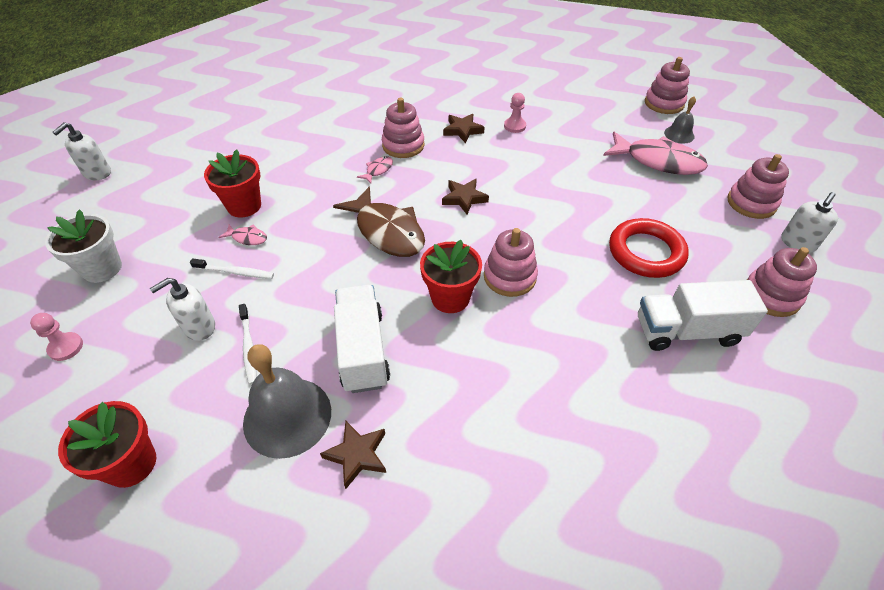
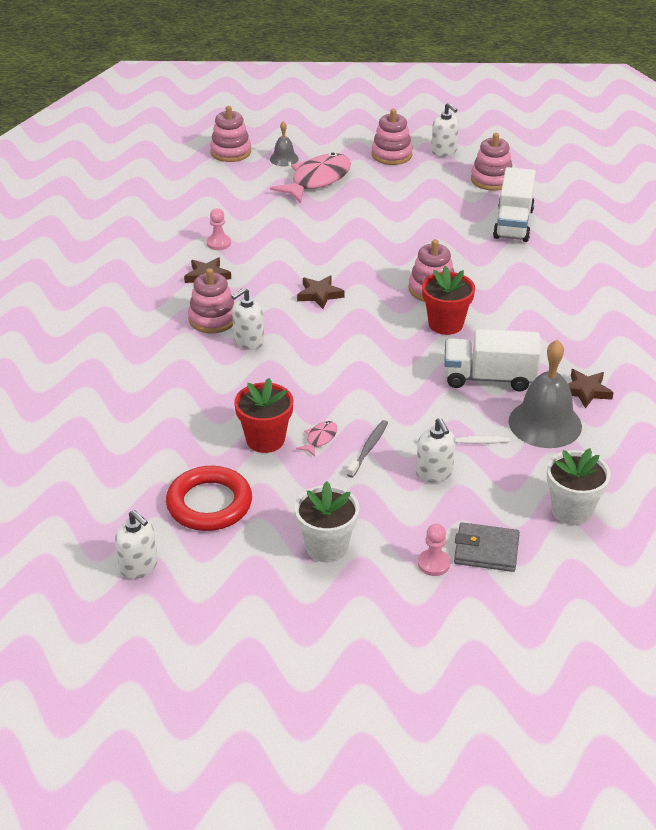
camera: 75 degrees left, 10 degrees down
red flower pot [58,401,156,488] -> white flower pot [547,448,611,525]
white toothbrush [190,258,274,279] -> grey toothbrush [347,420,388,478]
brown fish [333,186,425,257] -> none
pink fish [357,156,393,184] -> white soap dispenser [231,287,264,350]
red ring [609,218,689,278] -> red ring moved to [166,466,252,531]
none -> grey wallet [454,522,520,572]

